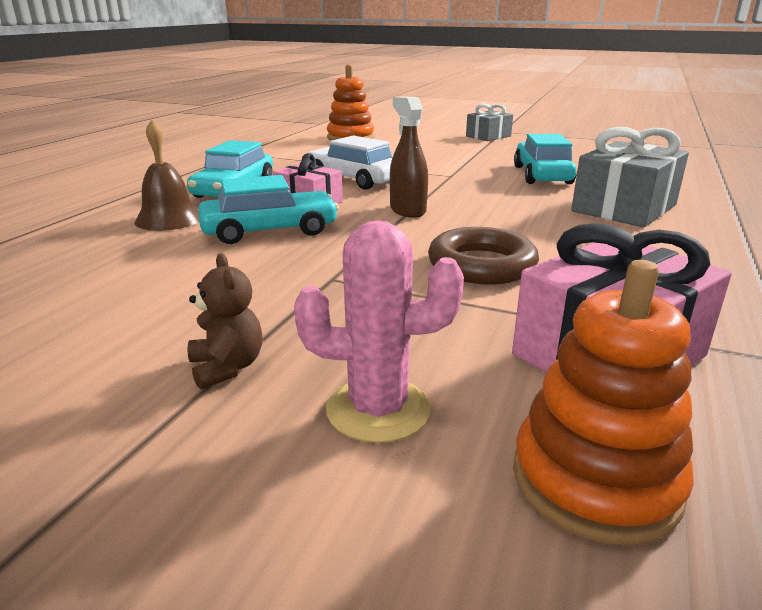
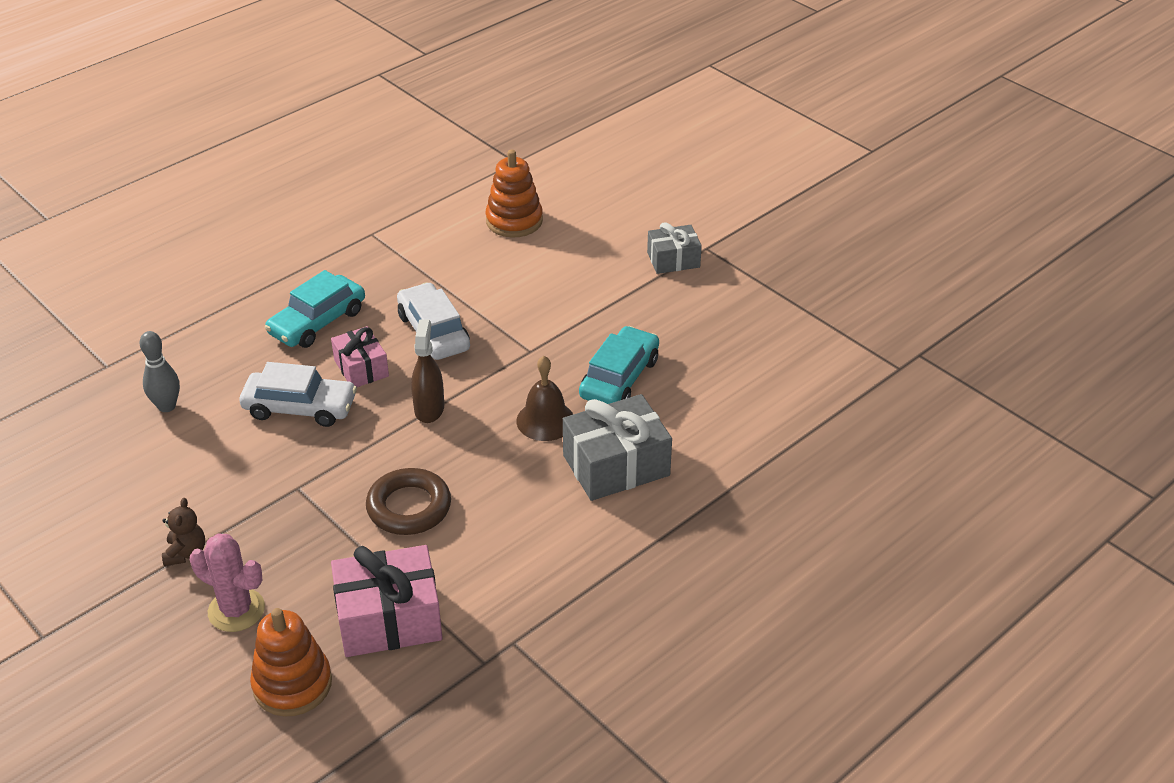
camera: 25 degrees right, 15 degrees up
brown bell [134,120,199,231] -> brown bell moved to [516,356,573,441]
turquoise car [198,175,339,244] -> white car [239,362,357,427]
none -> grey bowling pin [140,331,180,412]

